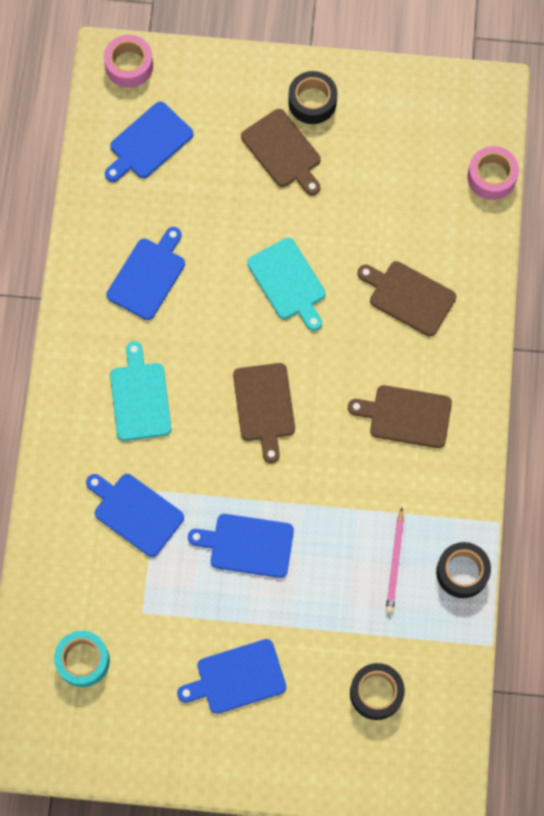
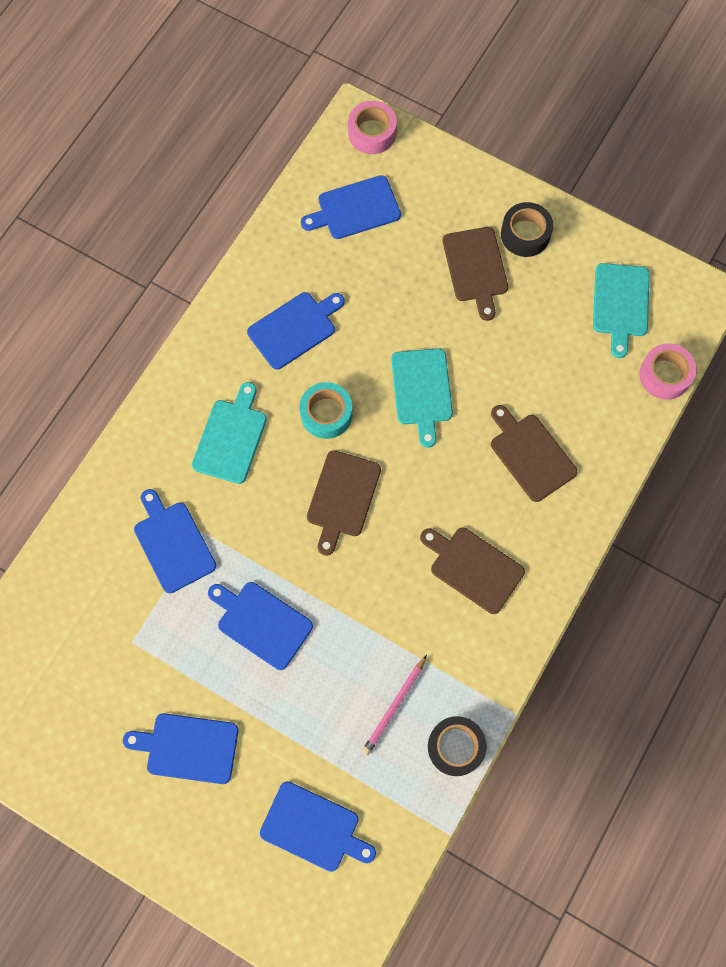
camera: 25 degrees right, 0 degrees up
turquoise tape [54,631,110,687] -> turquoise tape moved to [300,382,352,439]
black tape [350,663,405,720] -> blue cutting board [260,781,376,872]
none -> turquoise cutting board [593,263,650,358]

